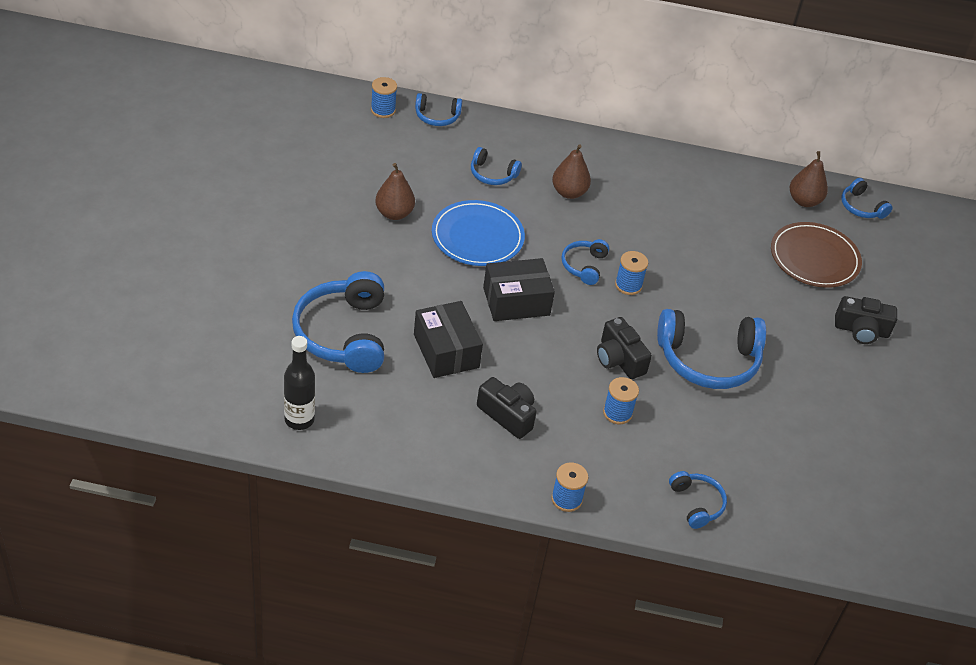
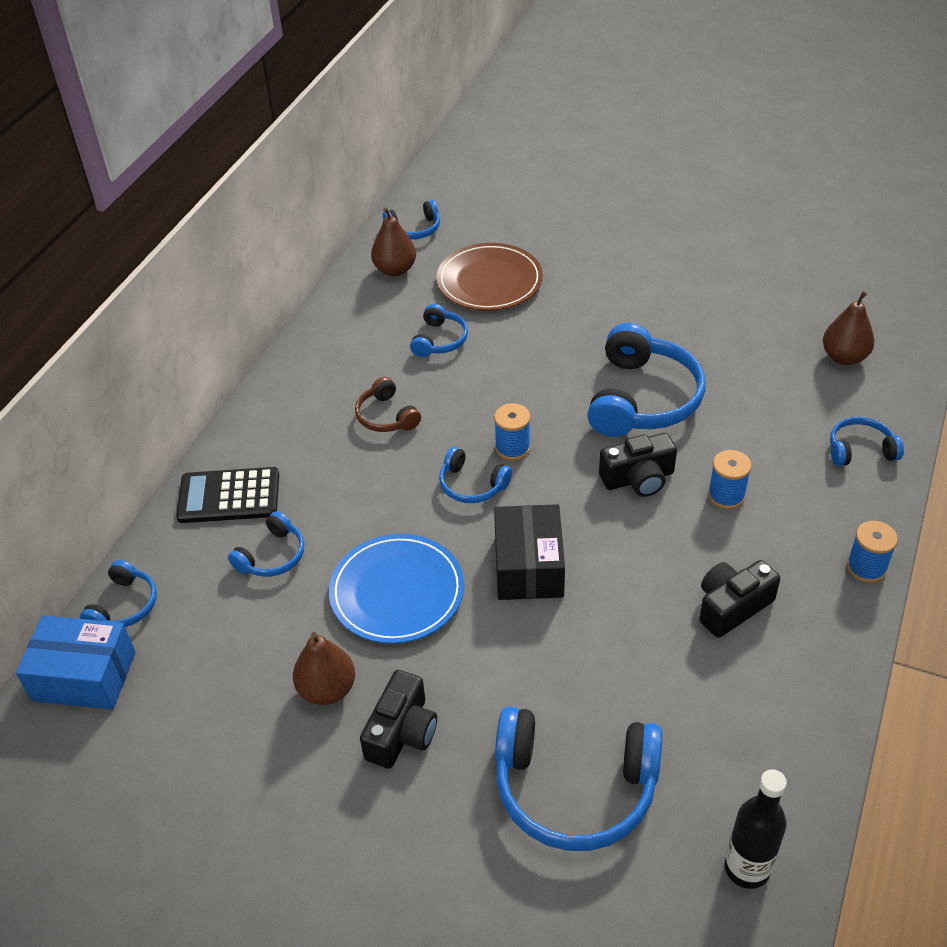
camera: 70 degrees left, 0 degrees up
blue spool [371,77,397,118] -> blue box [16,615,136,710]
black box [414,301,483,378] -> none
brown pear [552,144,591,199] -> brown pear moved to [823,291,875,365]
black camera [835,296,897,344] -> black camera moved to [360,670,437,768]
none -> black calculator [176,467,279,523]
none -> brown headphones [355,377,421,432]
none -> blue headphones [410,304,468,357]

